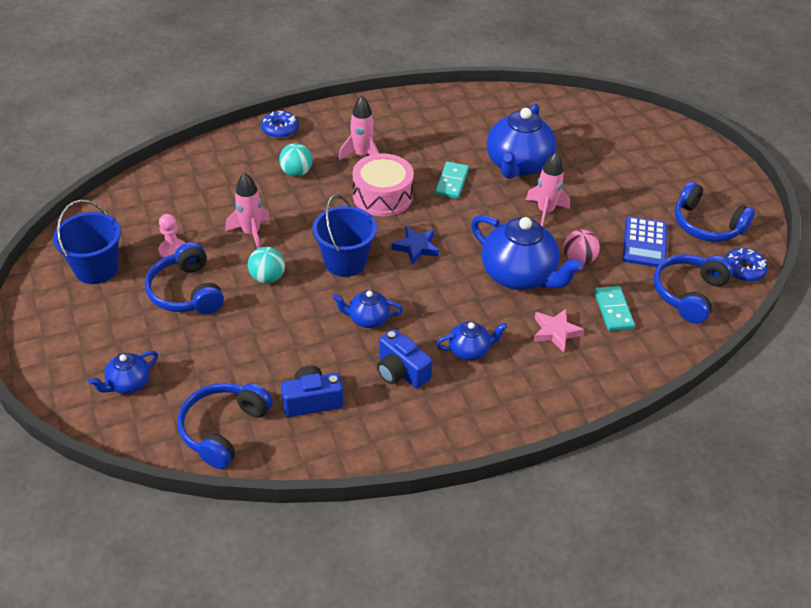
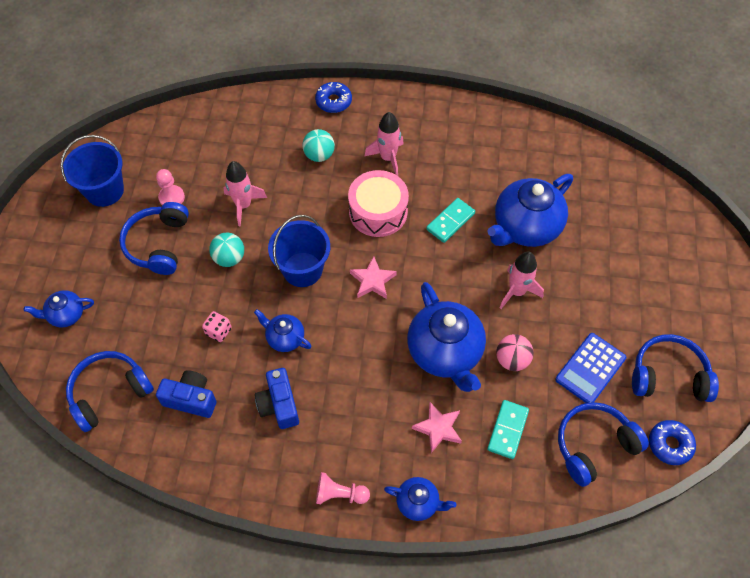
camera: 30 degrees right, 15 degrees up
blue star [391,226,439,265] -> pink star [350,256,397,299]
blue teapot [436,322,507,361] -> blue teapot moved to [384,477,456,521]
blue headphones [675,182,755,242] -> blue headphones turned 120 degrees clockwise [632,334,719,402]
none -> pink dice [202,311,232,342]
none -> pink pawn [316,472,370,504]

